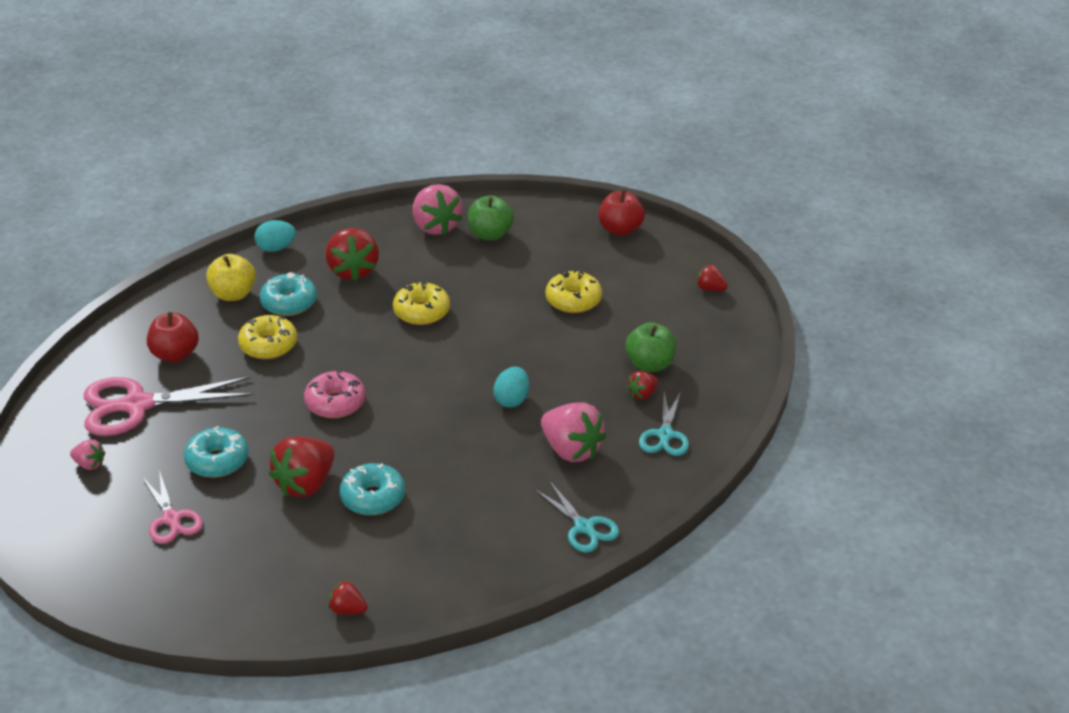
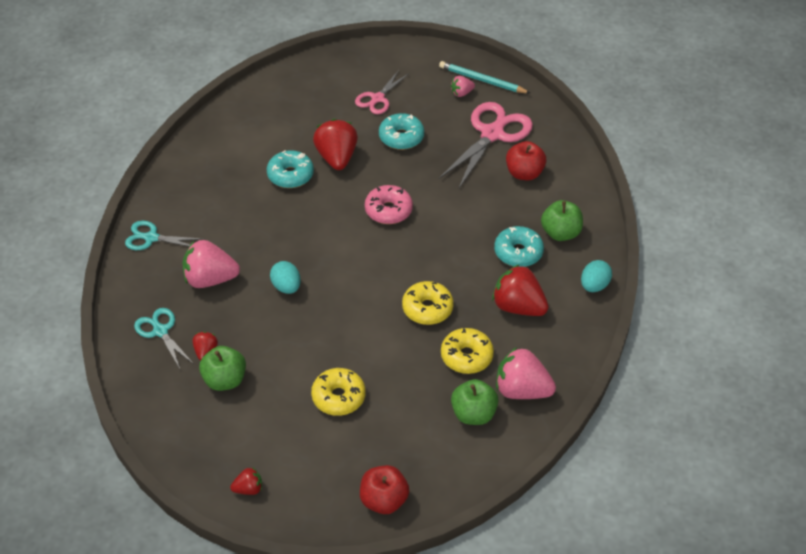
camera: 135 degrees right, 10 degrees up
pink scissors [142,470,203,544] -> pink scissors turned 75 degrees counterclockwise [355,70,408,114]
yellow apple [206,254,256,301] -> green apple [541,200,583,241]
yellow donut [238,315,297,359] -> yellow donut moved to [441,328,494,374]
red strawberry [328,581,368,614] -> none
none -> turquoise pencil [439,61,530,93]

